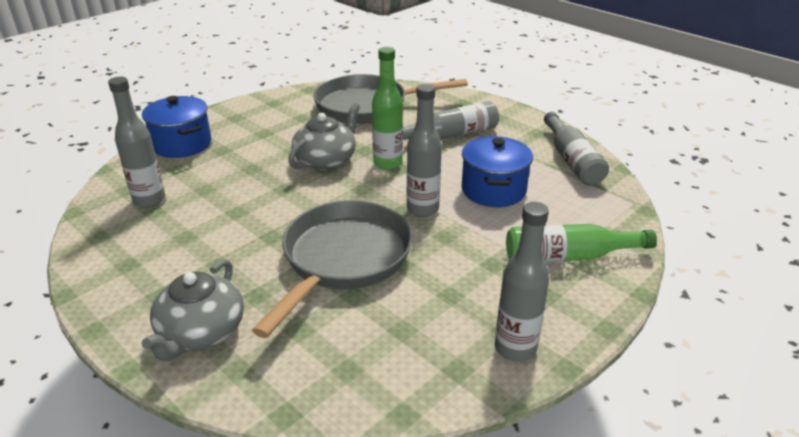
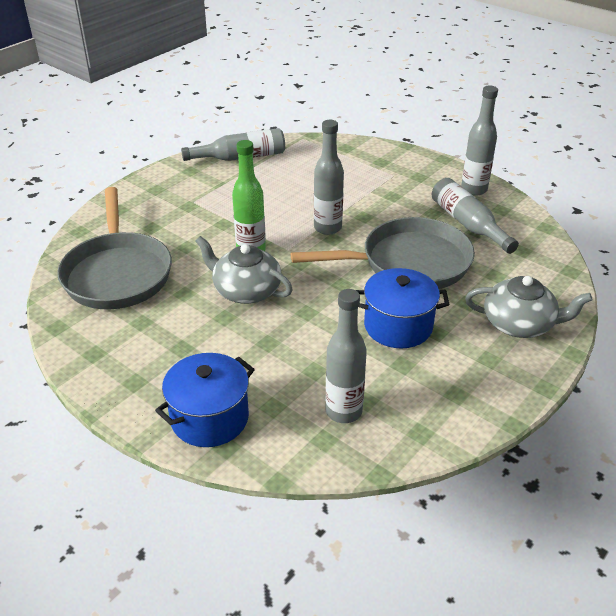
camera: 95 degrees left, 5 degrees up
grey pan [252,200,412,338] -> grey pan turned 150 degrees clockwise [291,217,475,289]
grey bottle [403,101,499,140] -> grey bottle moved to [432,178,519,254]
blue pot [462,136,533,207] -> blue pot moved to [356,268,450,348]
green bottle [506,224,657,262] -> none

